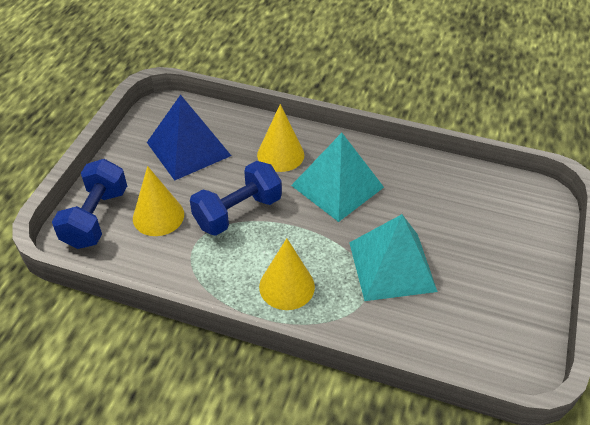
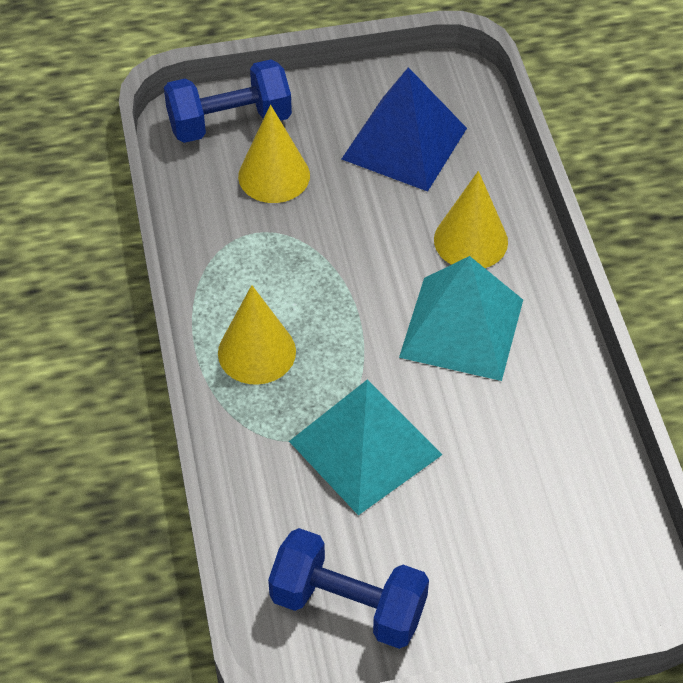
camera: 60 degrees right, 5 degrees up
blue dumbbell [190,161,282,236] -> blue dumbbell moved to [268,528,429,649]

